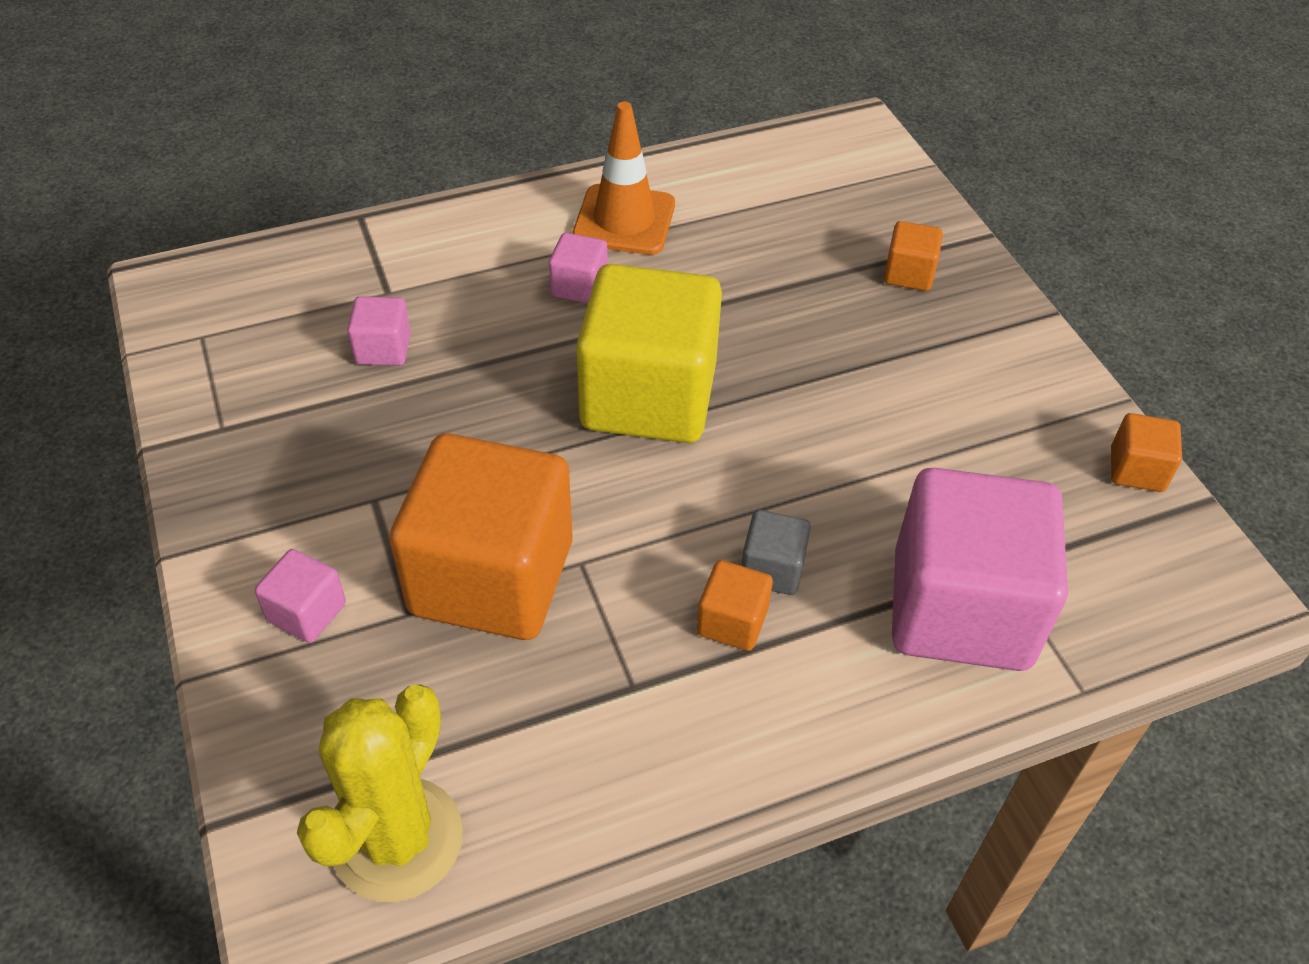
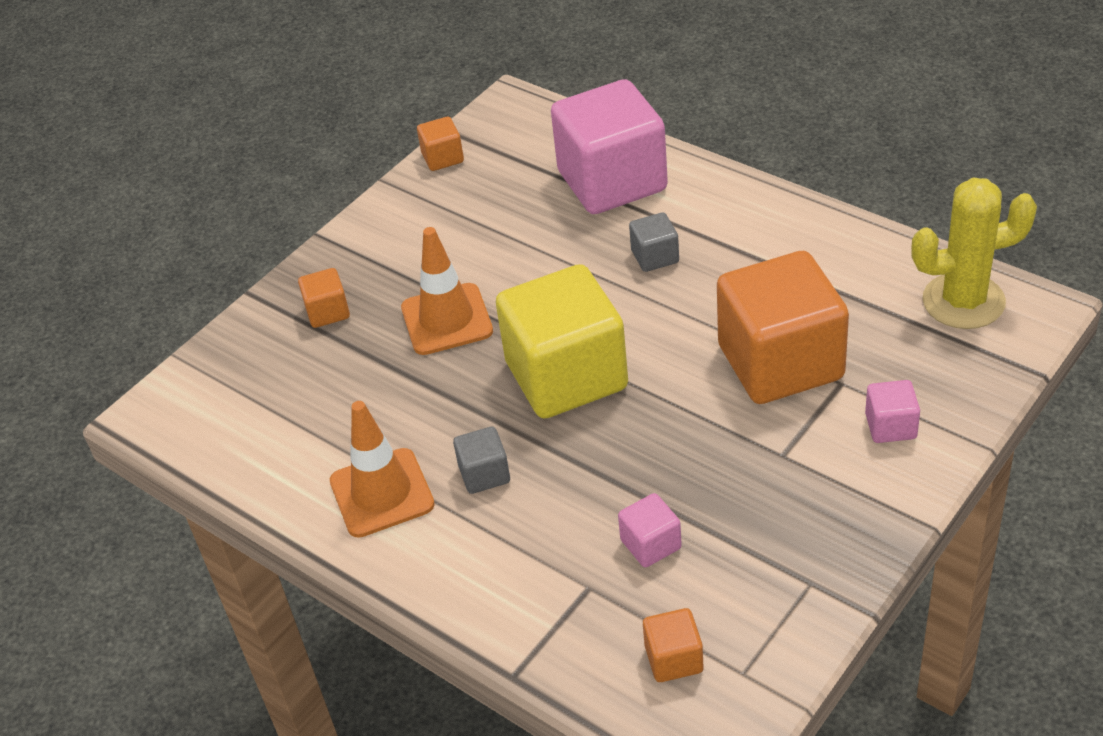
camera: 115 degrees left, 5 degrees down
pink cube [549,233,608,303] -> grey cube [453,426,510,494]
orange cube [697,560,773,651] -> orange cube moved to [643,608,703,682]
none -> orange traffic cone [401,227,493,355]

